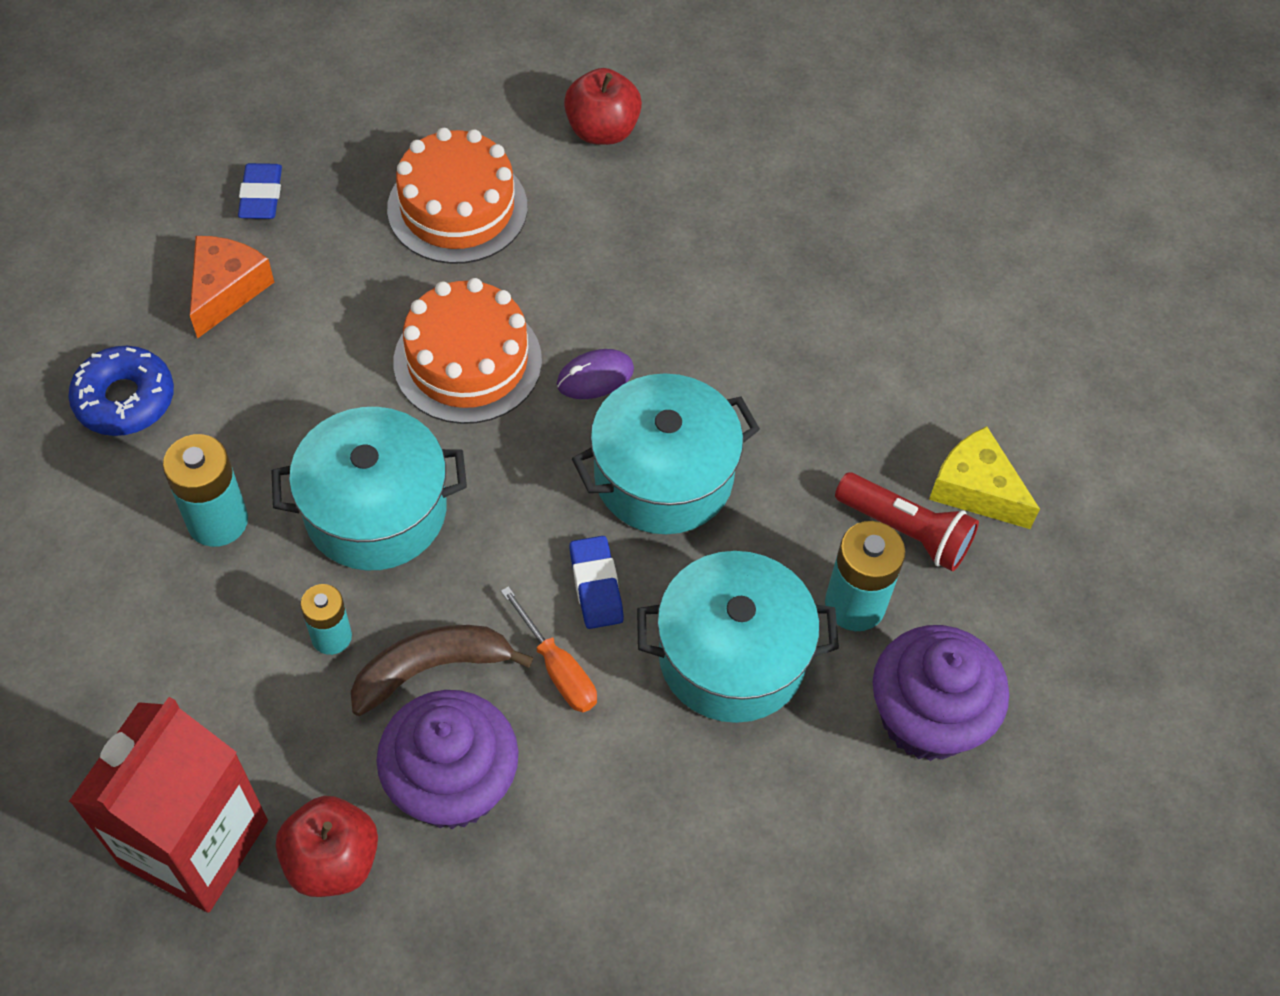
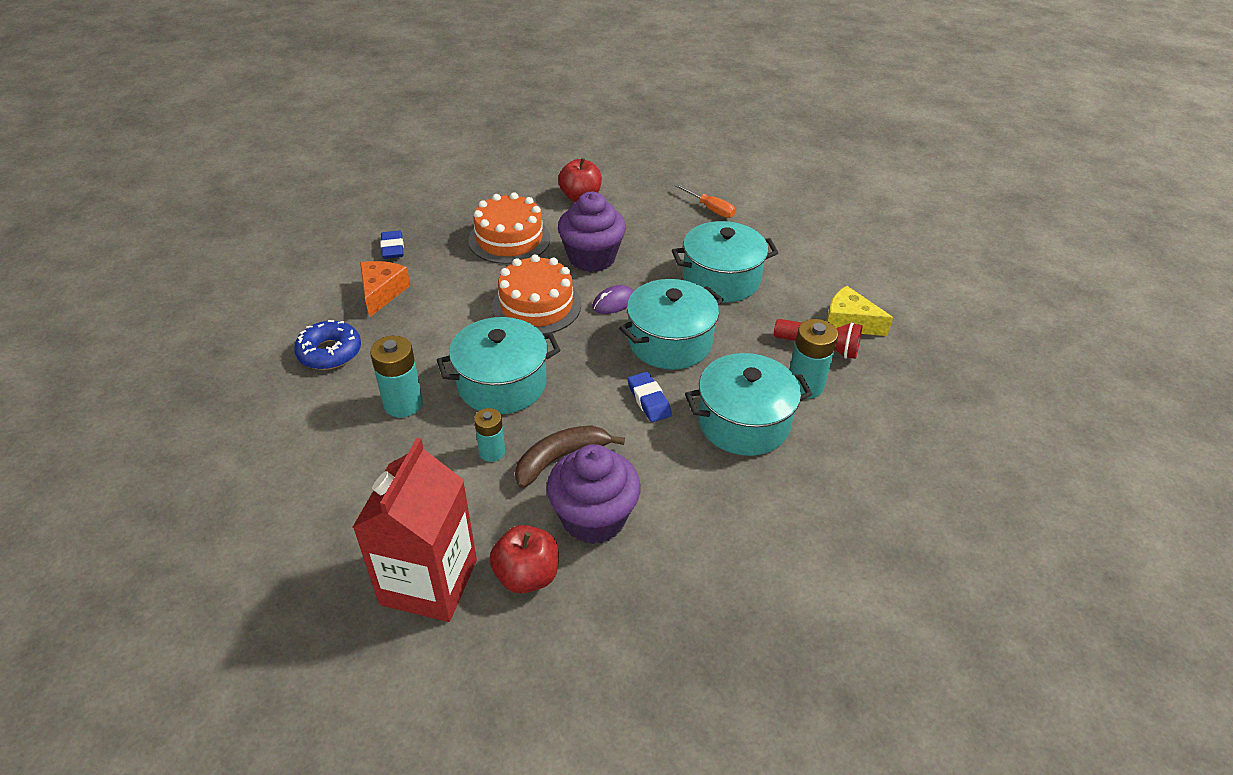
camera: 10 degrees left, 15 degrees down
orange screwdriver [501,586,597,712] -> orange screwdriver moved to [675,184,735,218]
purple cupcake [873,625,1009,761] -> purple cupcake moved to [558,192,626,272]
none -> turquoise pot [672,221,778,303]

